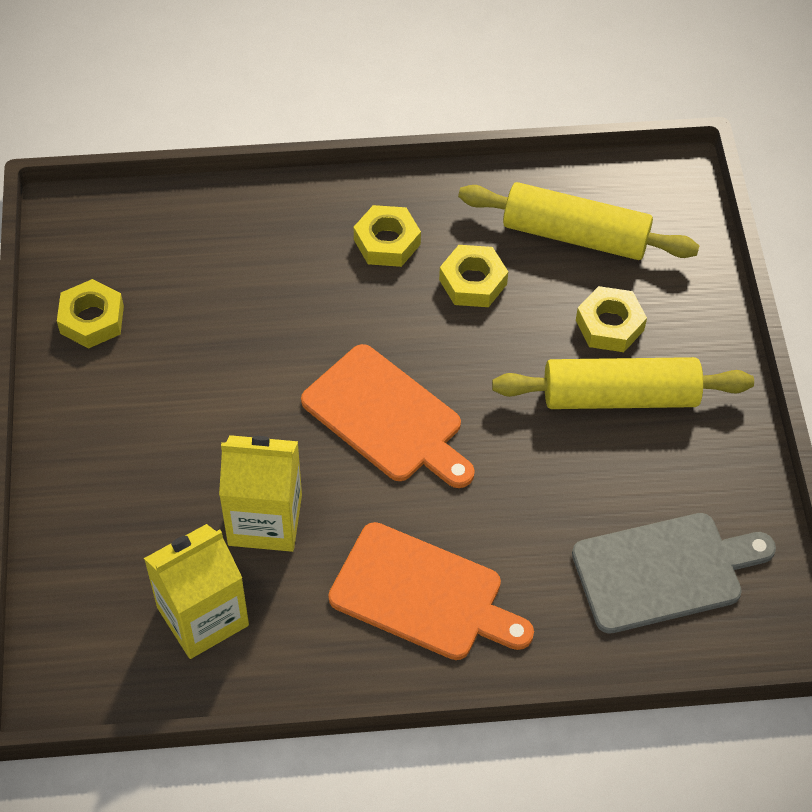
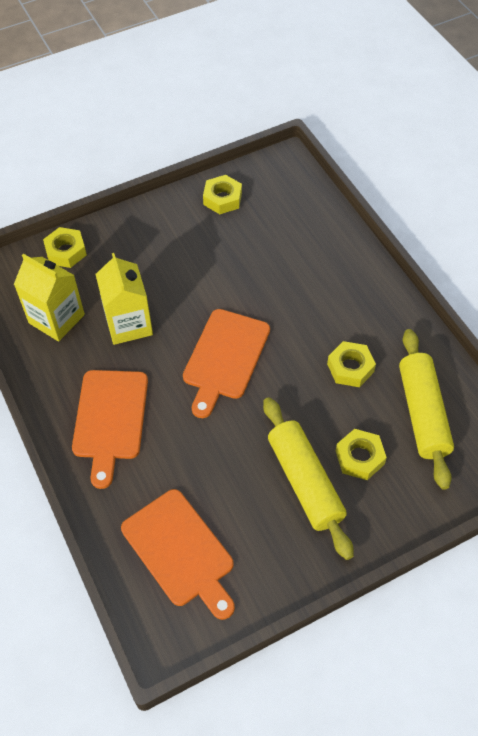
camera: 70 degrees right, 0 degrees up
yellow nut [354,205,421,267] -> yellow nut moved to [43,227,87,268]
grey cutting board [572,513,776,634] -> orange cutting board [121,489,235,620]

